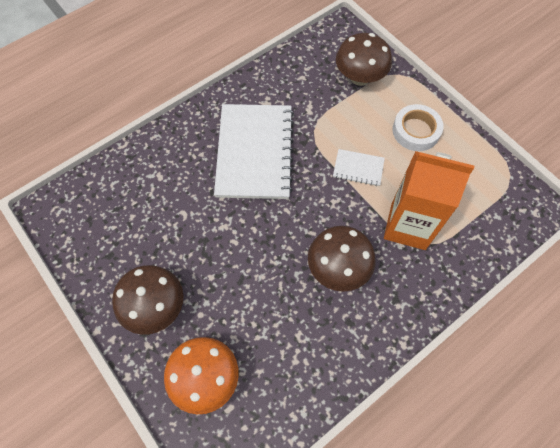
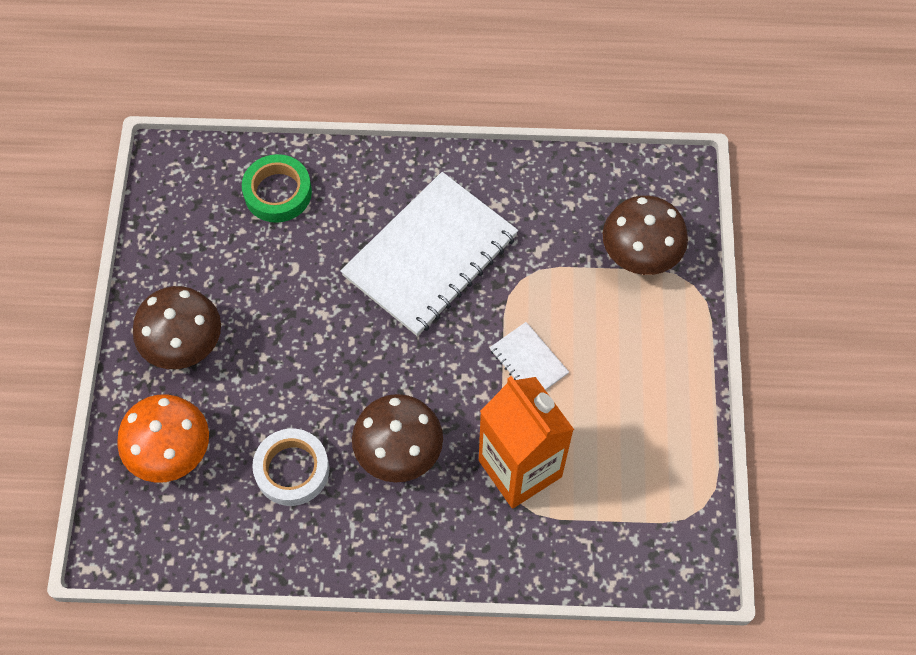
camera: 40 degrees right, 0 degrees up
white tape [393,104,444,151] -> white tape moved to [252,429,330,506]
none -> green tape [242,154,312,223]

